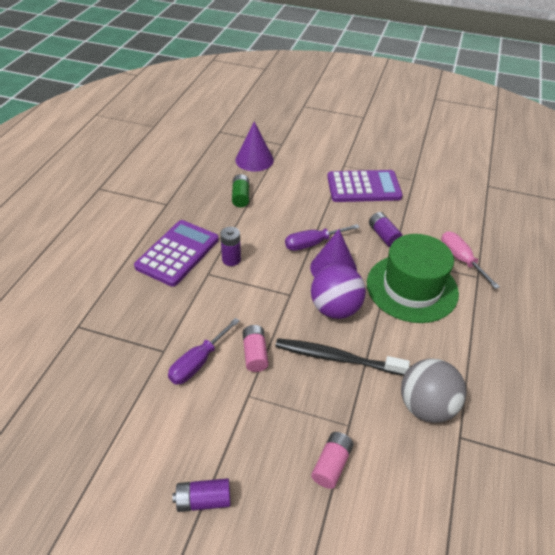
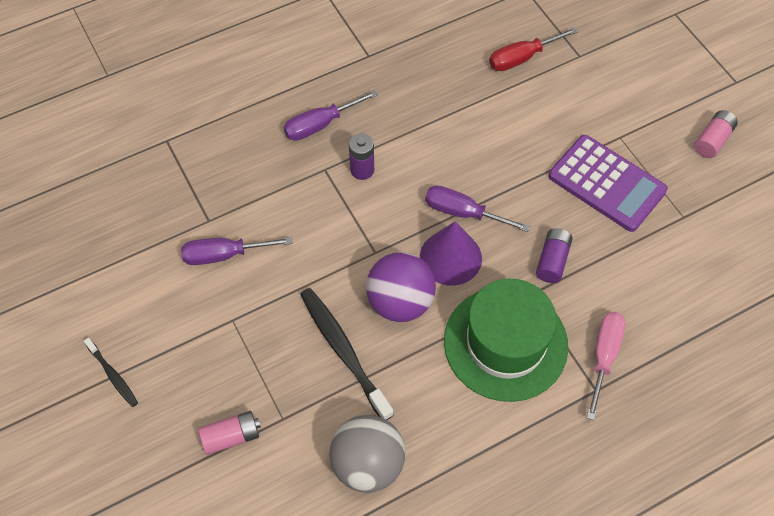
camera: 45 degrees right, 15 degrees up
purple calculator [134,220,219,287] -> purple screwdriver [284,90,378,141]
purple battery [172,478,230,512] -> black toothbrush [84,338,138,407]
green battery [232,174,249,207] -> none
purple cone [235,122,274,172] -> red screwdriver [489,27,578,71]
pink battery [243,325,269,372] -> pink battery moved to [694,110,738,158]

